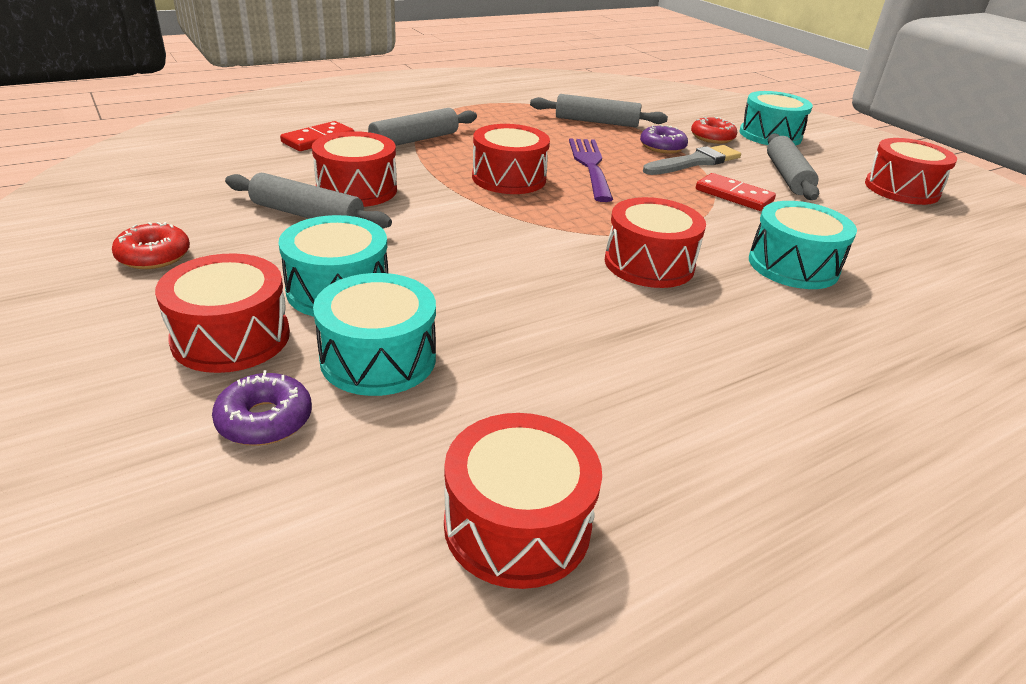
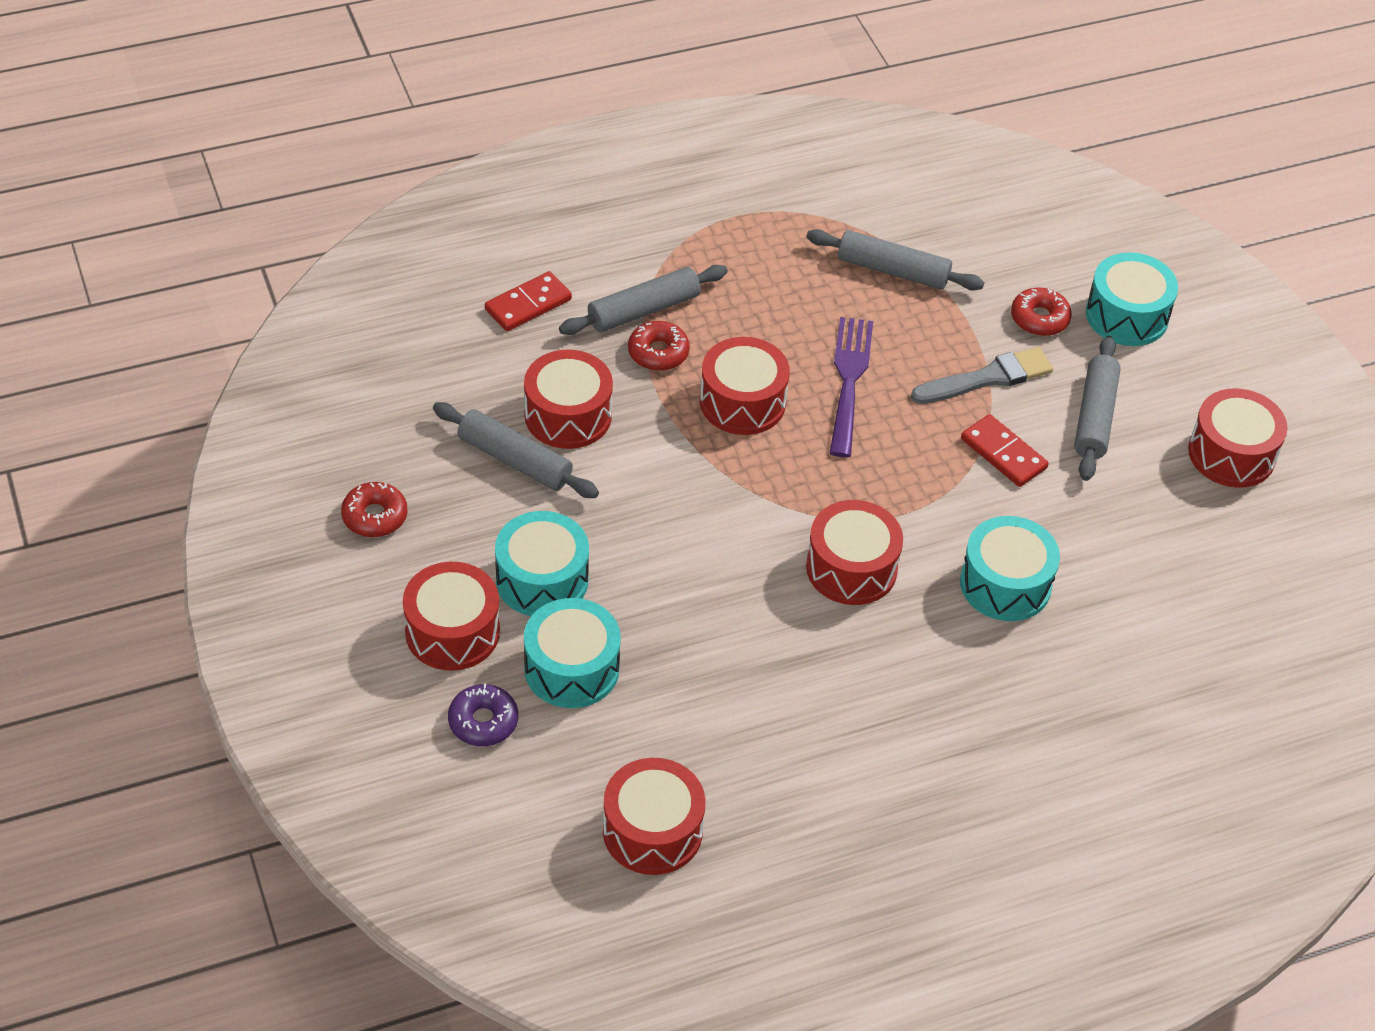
camera: 10 degrees right, 15 degrees up
purple donut [640,125,688,154] -> none
none -> red donut [628,321,690,371]

